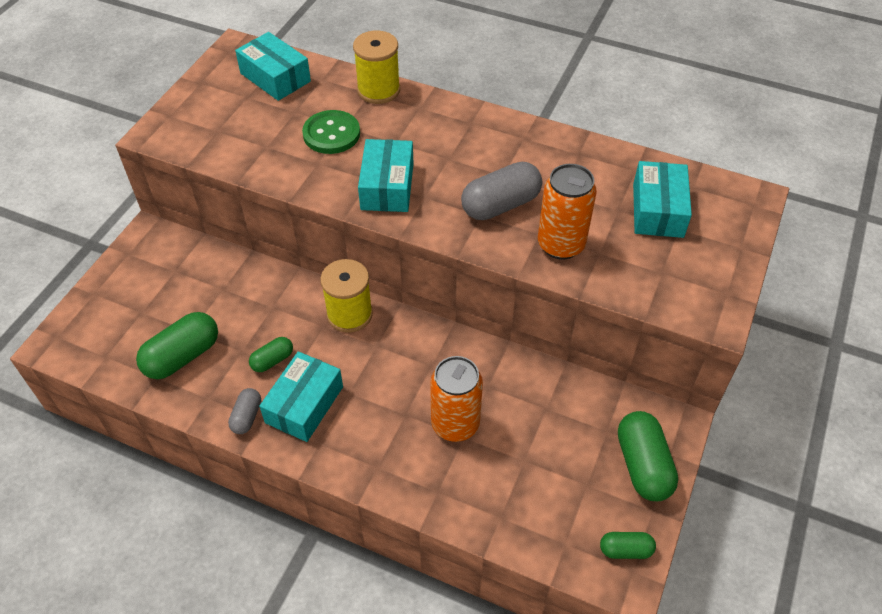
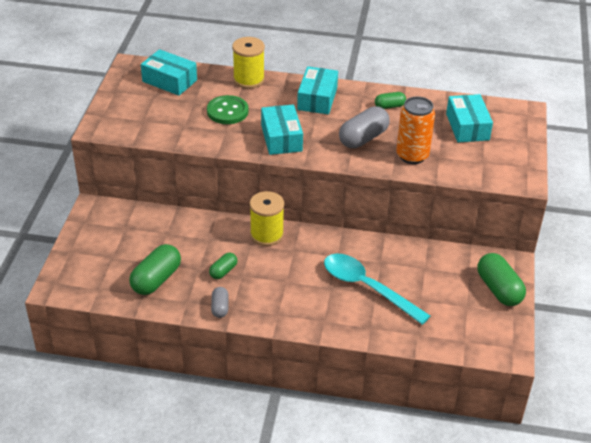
camera: 15 degrees left, 10 degrees down
turquoise box [259,351,343,442] -> turquoise box moved to [297,66,338,114]
orange can [430,356,483,442] -> turquoise spoon [324,253,430,325]
green capsule [600,532,656,559] -> green capsule moved to [375,92,406,109]

